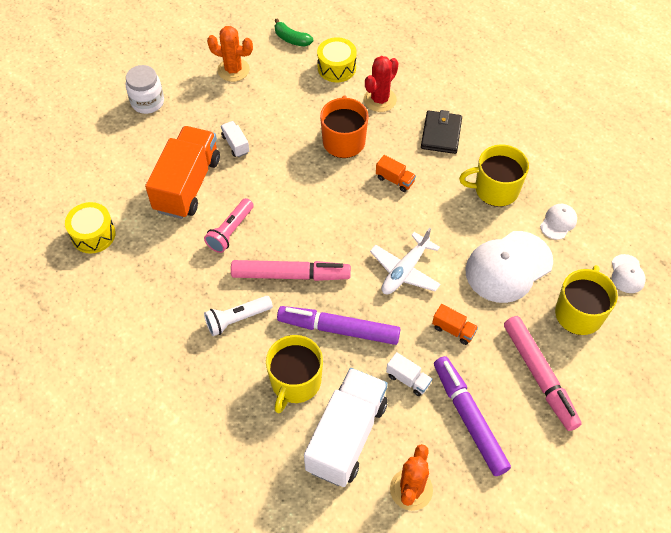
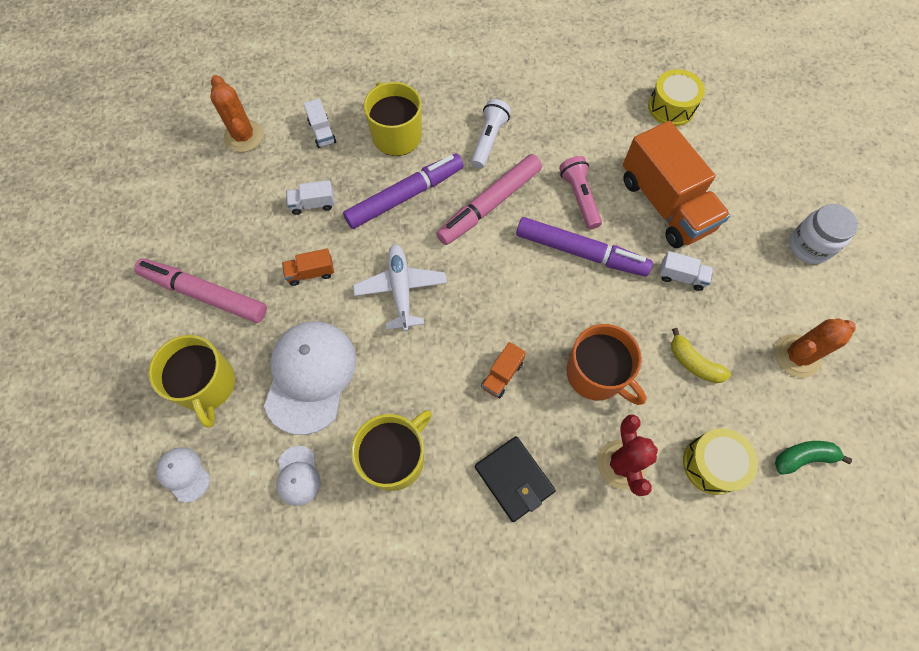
camera: 135 degrees right, 10 degrees up
white truck [304,368,388,487] -> white truck [303,98,336,148], size x0.42
orange truck [376,155,416,192] -> orange truck turned 45 degrees counterclockwise [481,342,526,398]
purple marker [434,356,511,476] -> purple marker moved to [516,217,653,277]
none -> yellow banana [671,328,731,383]

